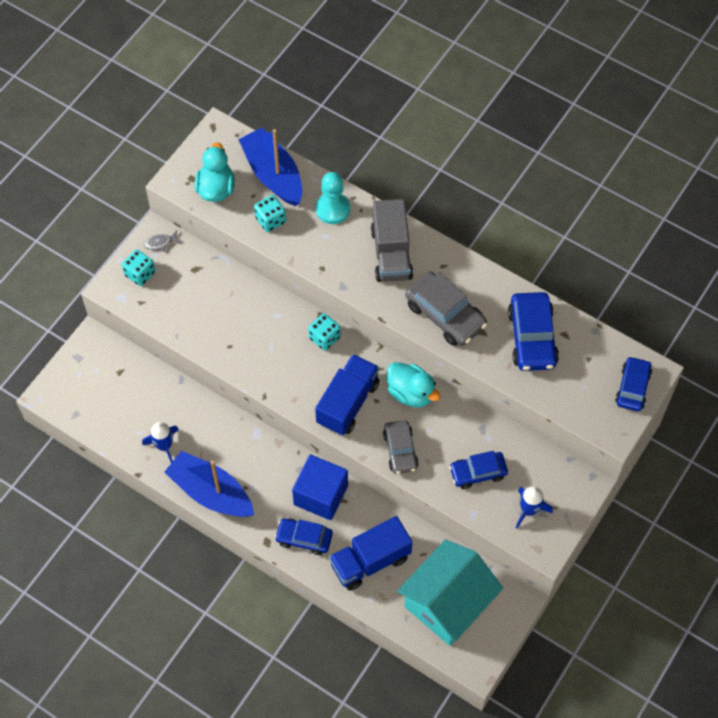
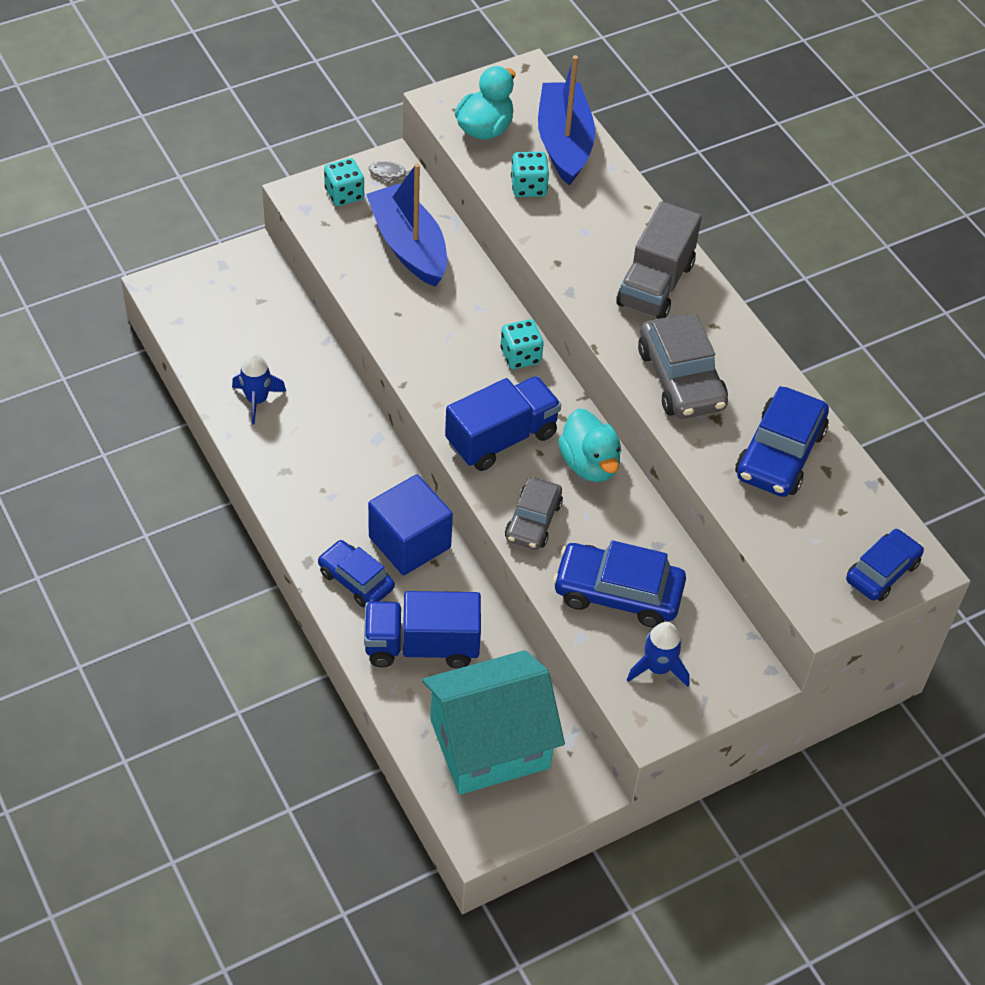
camera: 25 degrees right, 10 degrees down
blue boat [164,450,254,517] -> blue boat moved to [366,163,447,287]
turquoise pawn [316,172,350,224] -> none
blue car [449,451,508,489] -> blue car [553,541,686,628], size x1.53

